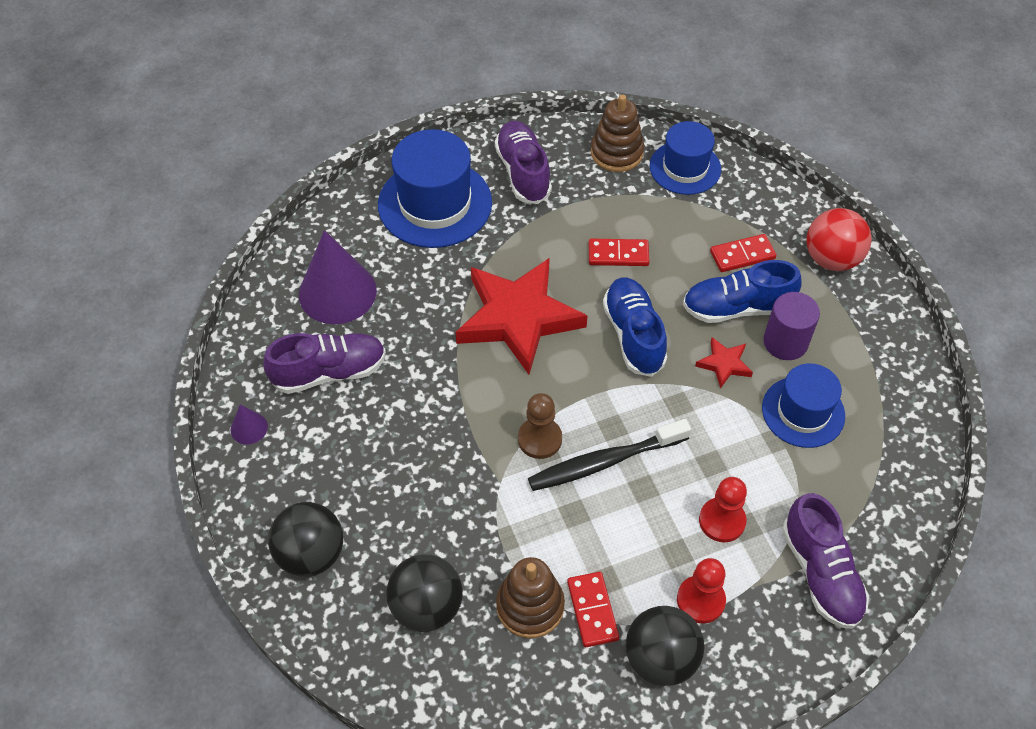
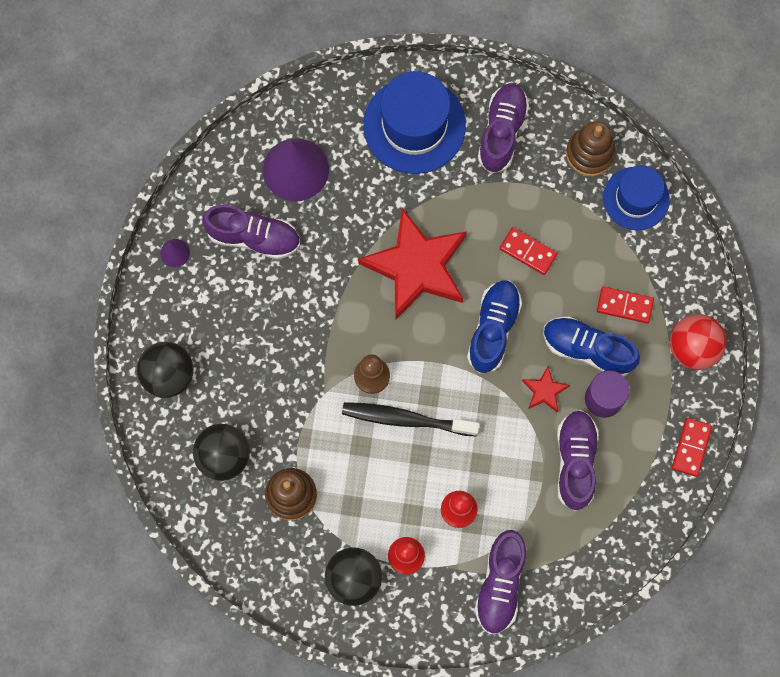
camera: 30 degrees right, 20 degrees up
red domino [567,572,619,647] -> red domino moved to [672,418,712,477]
blue hat [762,363,845,448] -> purple shoe [557,410,599,511]

